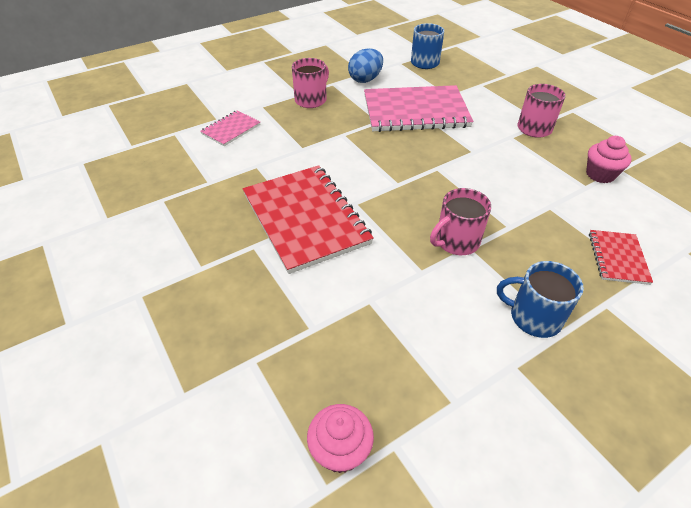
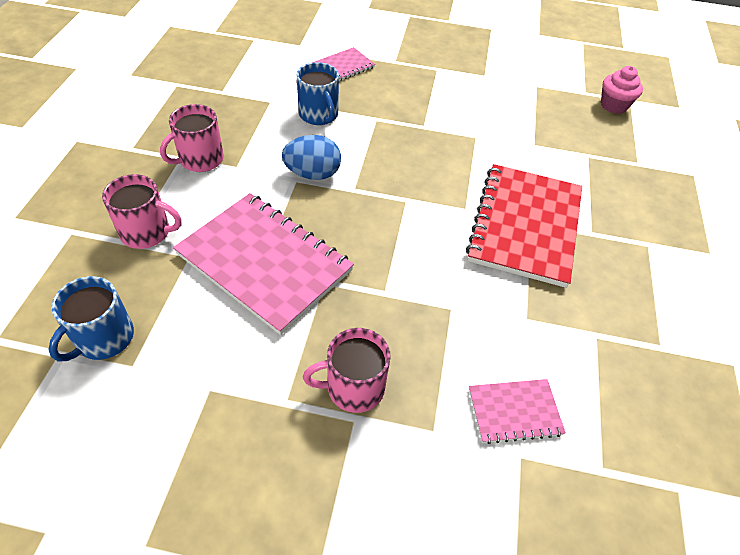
camera: 140 degrees left, 5 degrees up
blue egg [348,48,383,83] -> blue egg moved to [282,135,341,180]
pink mug [430,188,491,255] -> pink mug moved to [102,174,182,249]
blue mug [497,261,584,338] -> blue mug moved to [296,62,339,125]
pink cupcake [586,136,631,183] -> none
red notebook [589,230,653,285] -> pink notebook [312,47,375,81]

